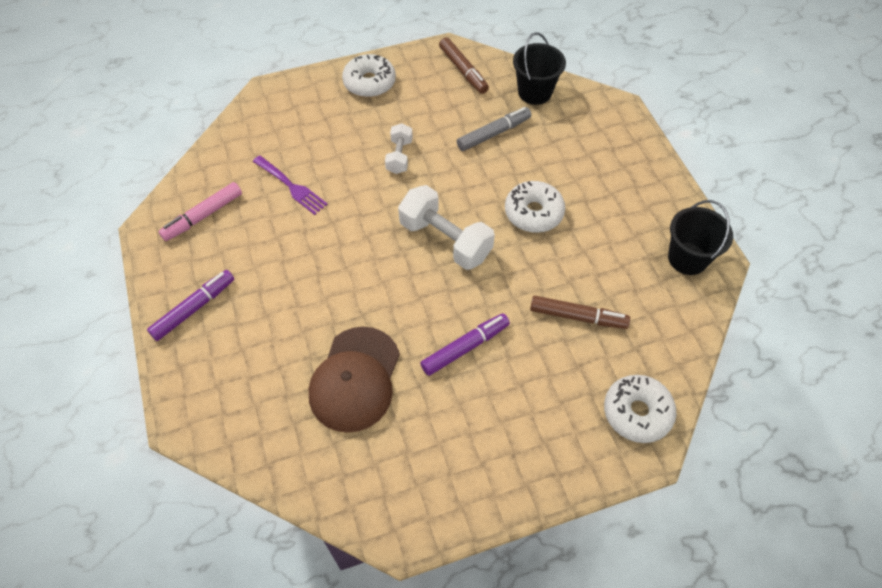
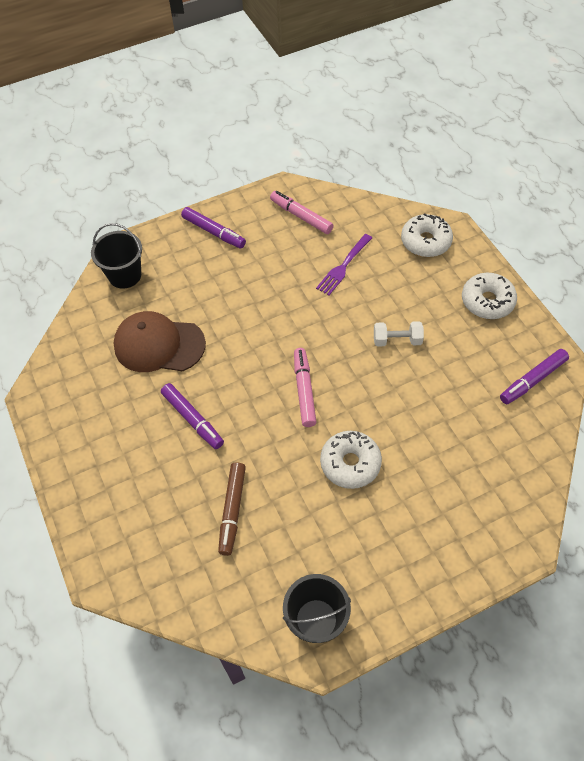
camera: 85 degrees right, 0 degrees up
white dumbbell [398,185,495,270] -> pink marker [294,348,316,427]
brown marker [439,37,489,94] -> purple marker [500,349,569,404]
grey marker [457,107,531,151] -> none
black bucket [513,32,566,105] -> black bucket moved to [91,223,142,289]
white donut [604,375,676,443] -> white donut moved to [401,214,453,257]

